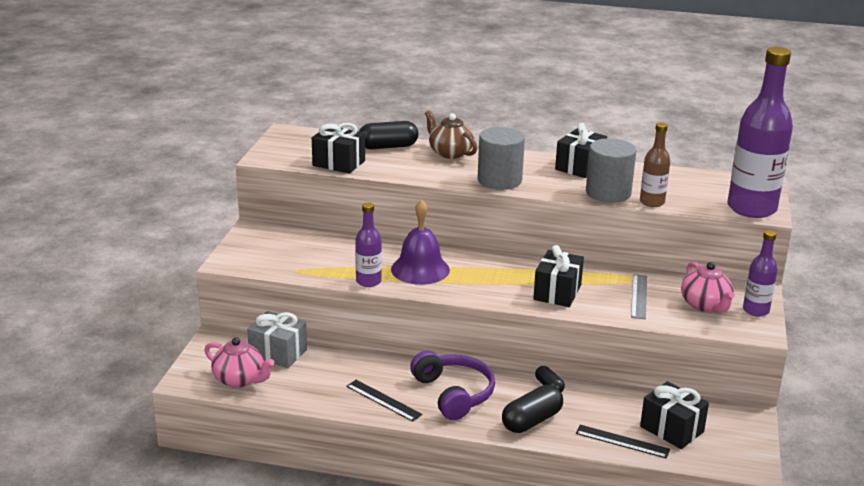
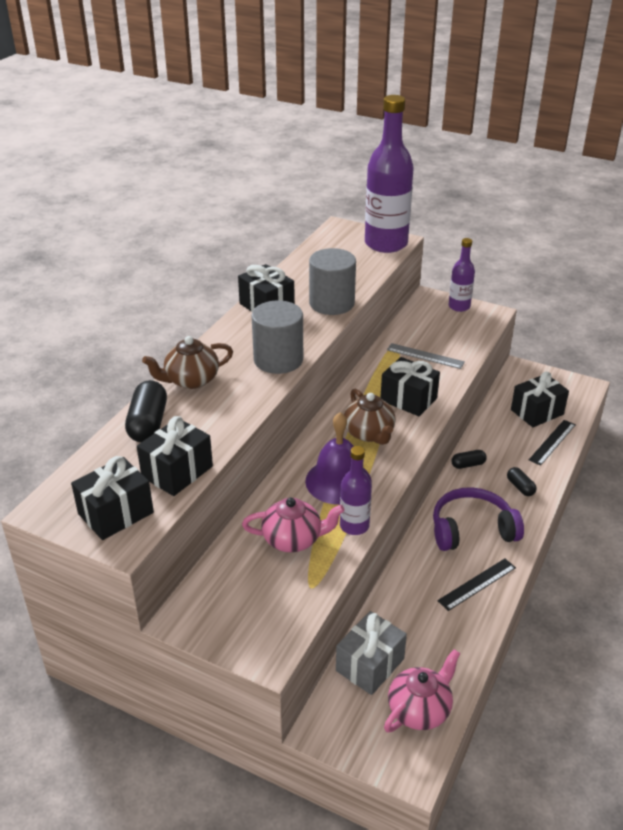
camera: 75 degrees left, 10 degrees up
black capsule [502,385,563,433] -> black capsule [507,467,537,496], size x0.55
brown bottle [640,122,670,207] -> none
pink teapot [681,262,735,313] -> pink teapot moved to [242,498,345,552]
none -> black gift [71,456,154,540]
none -> brown teapot [344,388,396,445]

